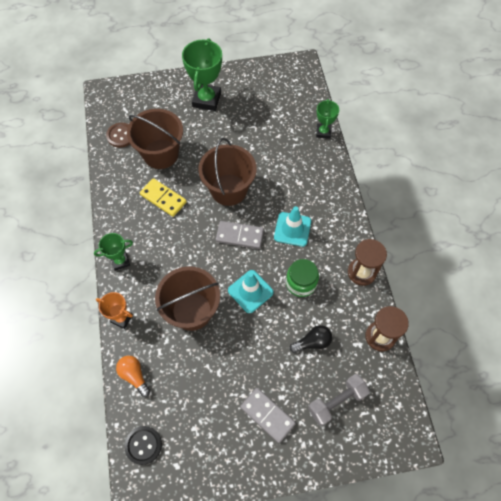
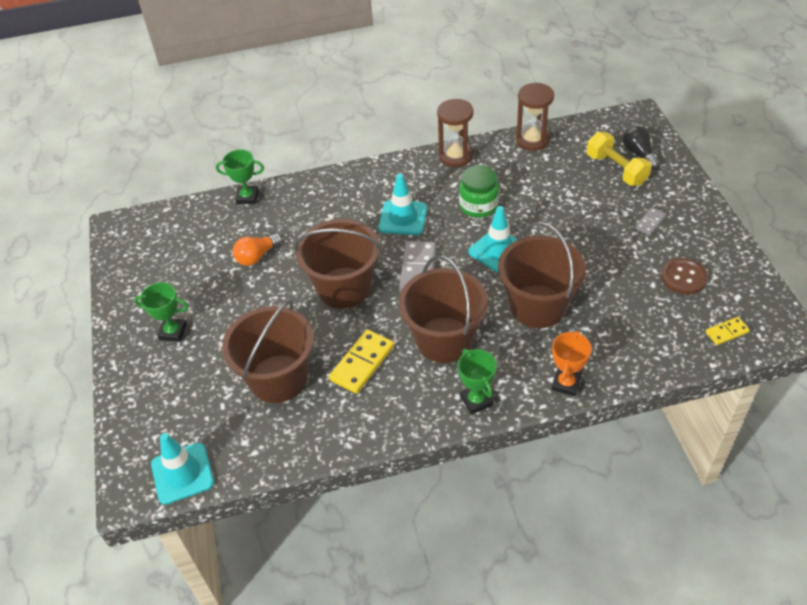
camera: 90 degrees left, 15 degrees down
brown button [106,123,130,148] -> brown button moved to [661,258,708,295]
orange light bulb [116,356,150,397] -> orange light bulb moved to [233,233,282,266]
black button [124,426,162,465] -> yellow domino [706,317,750,345]
green trophy [182,38,222,111] -> green trophy [134,282,188,342], size x0.57
grey domino [240,388,296,443] -> grey domino [635,207,666,236], size x0.57
black light bulb [289,325,332,353] -> black light bulb moved to [623,126,659,169]
grey dumbbell [308,374,370,426] -> yellow dumbbell [587,132,651,186]
none -> turquoise traffic cone [151,433,214,505]
none -> brown bucket [399,255,488,363]

